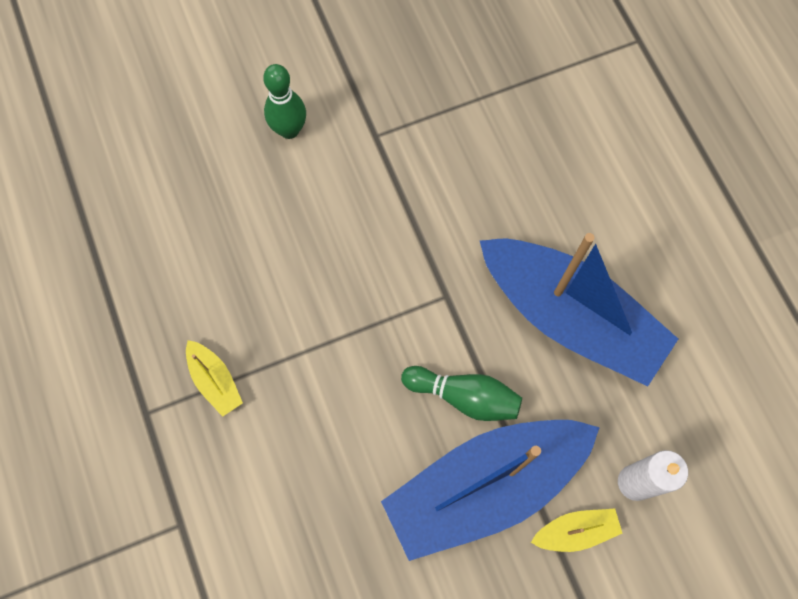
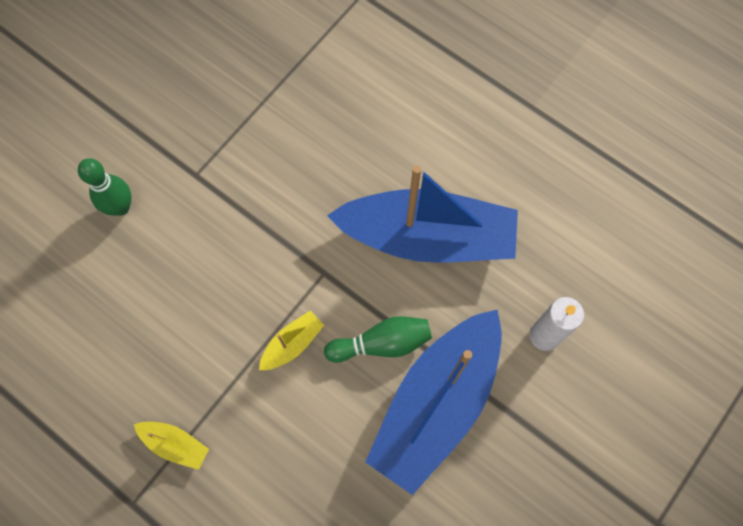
camera: 30 degrees left, 0 degrees up
yellow boat [531,509,623,552] -> yellow boat moved to [259,311,324,370]

